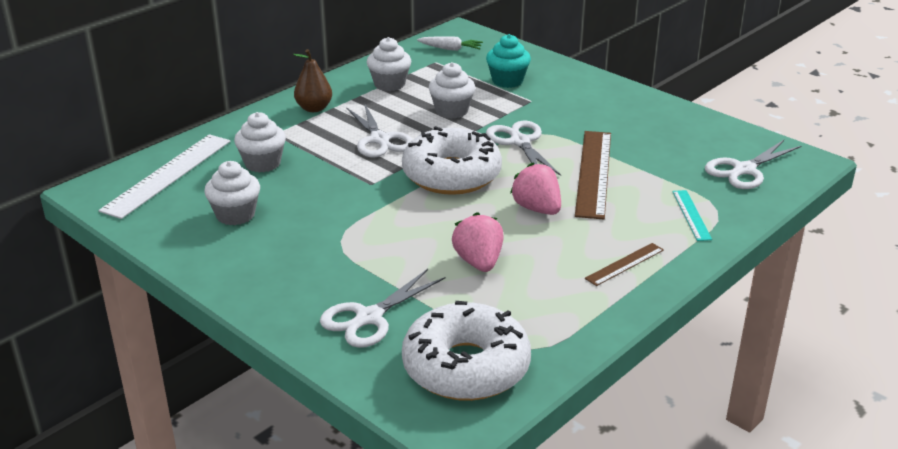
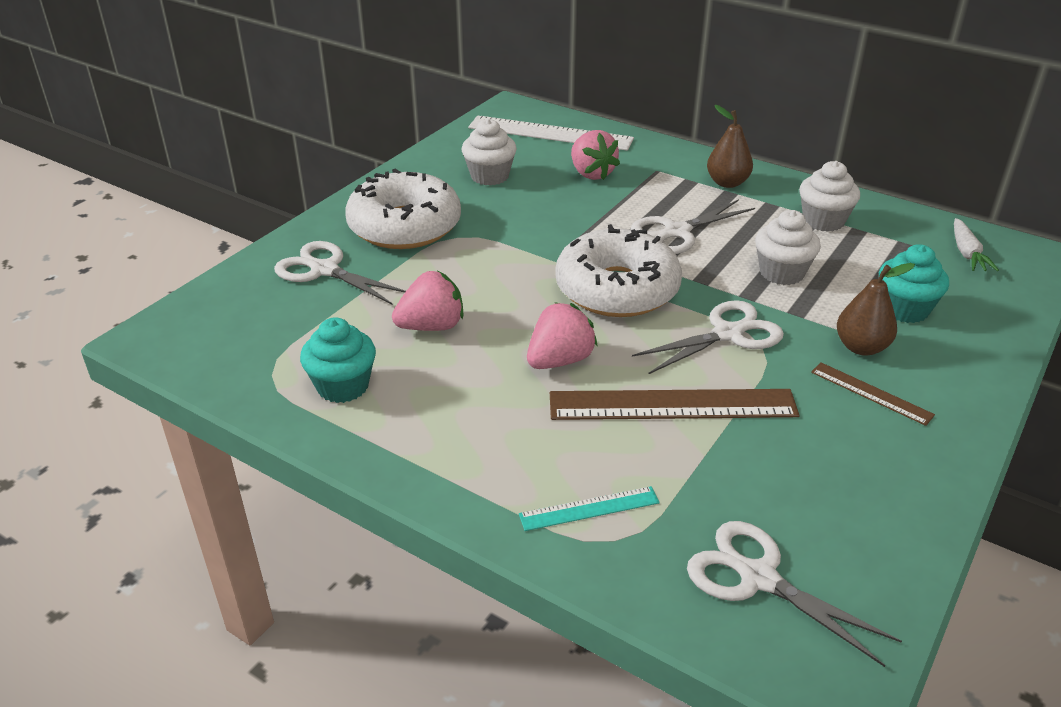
camera: 80 degrees right, 5 degrees up
white cupcake [234,112,286,173] -> pink strawberry [571,130,620,180]
white donut [402,301,531,401] -> white donut moved to [345,169,461,249]
brown ruler [585,243,664,286] -> brown ruler moved to [811,362,935,426]
none -> turquoise cupcake [300,317,376,403]
none -> brown pear [837,263,915,356]

